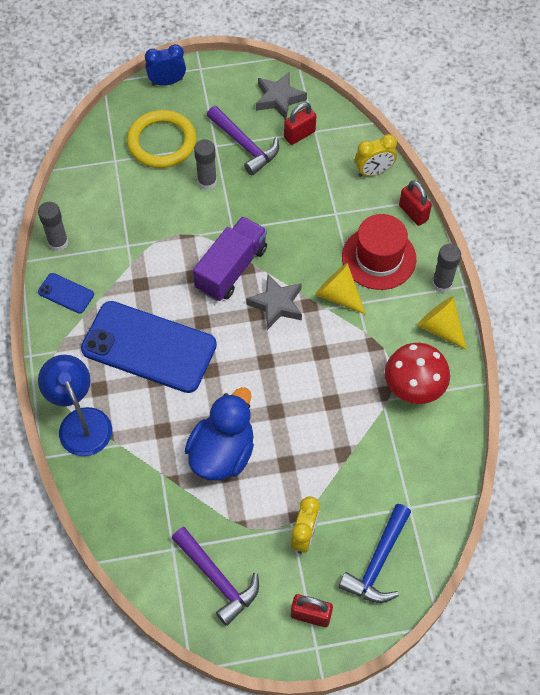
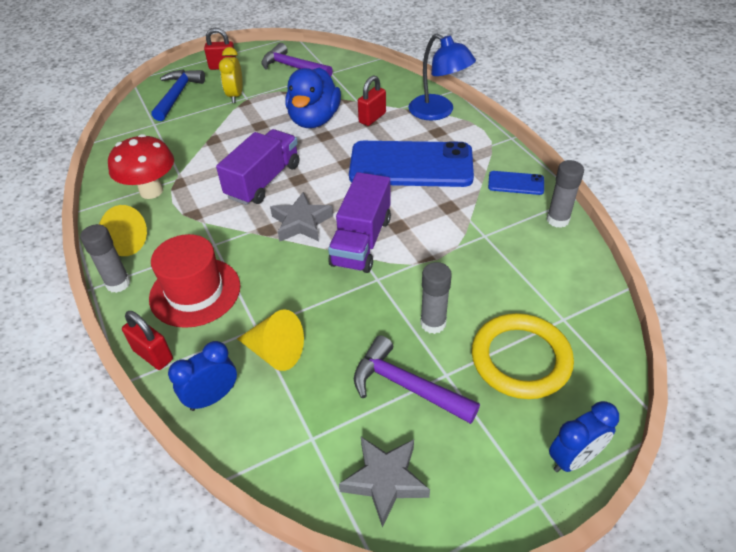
camera: 165 degrees right, 15 degrees down
red padlock [284,102,316,145] -> red padlock moved to [358,75,386,126]
yellow cone [315,263,366,315] -> yellow cone moved to [237,310,304,371]
yellow clock [355,134,397,177] -> blue clock [168,341,237,411]
none -> purple truck [216,129,299,205]

